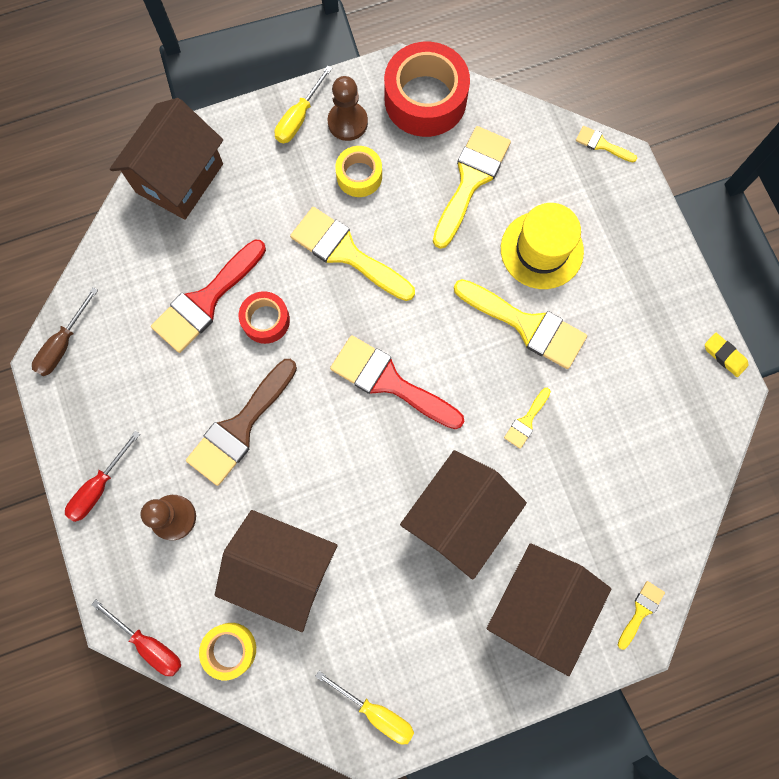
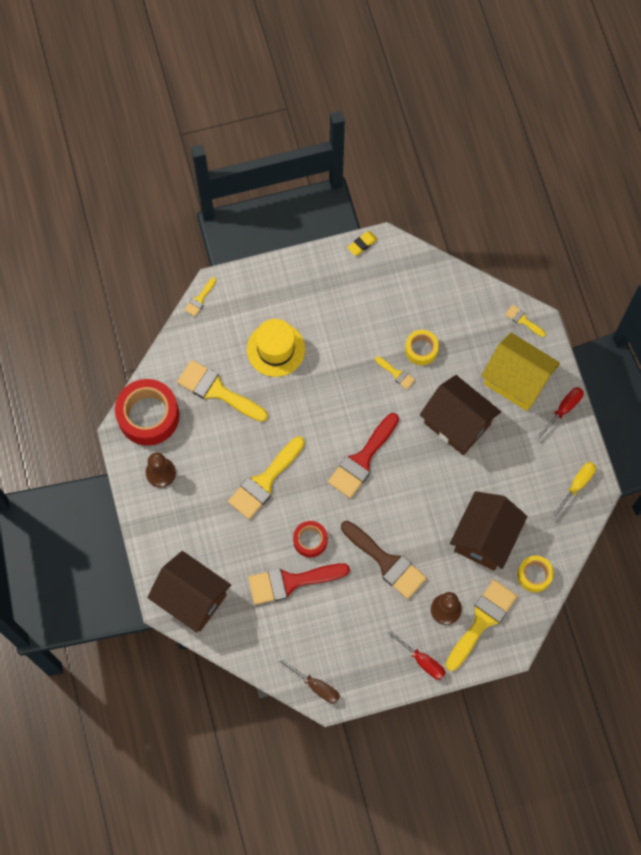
camera: 85 degrees left, 5 degrees down
red screwdriver [91,599,181,676] -> red screwdriver moved to [535,387,584,440]
red brush [151,240,266,353] -> red brush turned 120 degrees clockwise [248,563,350,605]
yellow screwdriver [275,66,332,143] -> none
yellow tape [335,146,382,197] -> yellow tape moved to [405,330,439,365]
yellow brush [454,279,587,369] -> yellow brush moved to [445,580,518,671]
brown house [487,543,611,676] -> yellow house [481,333,560,411]

